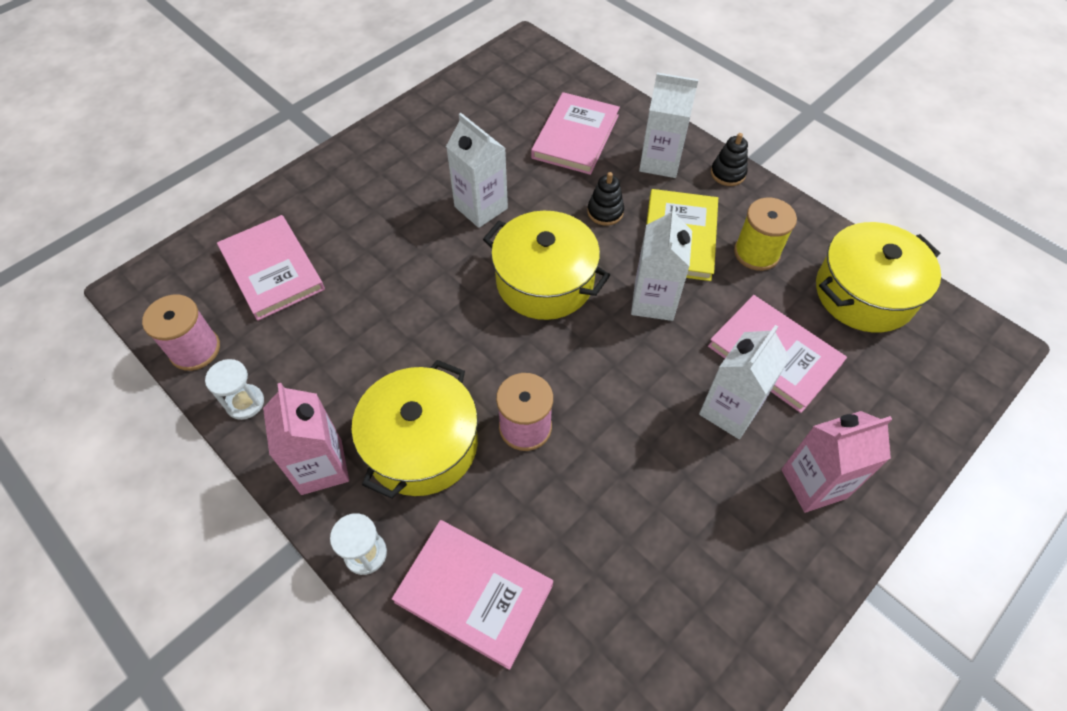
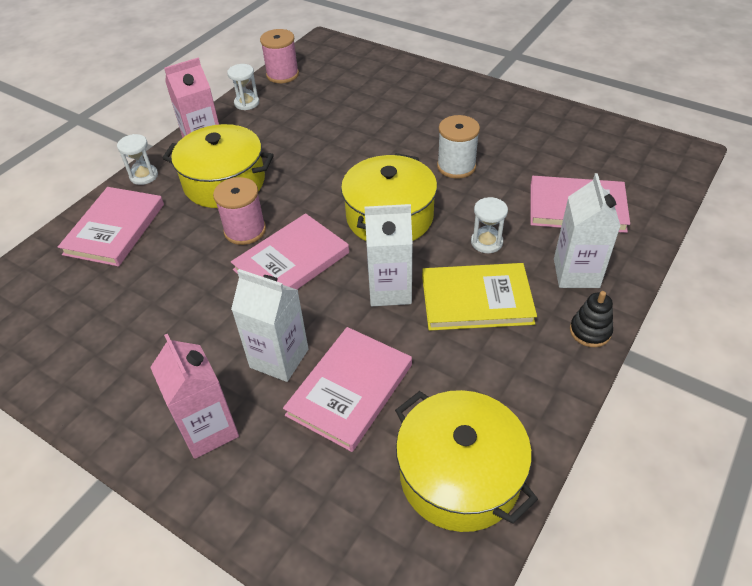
camera: 80 degrees right, 10 degrees down
pink book [217,215,325,321] -> pink book moved to [231,213,349,289]
white carton [446,113,508,228] -> white spool [437,115,480,179]
black stacking toy [587,172,624,226] -> white hourglass [471,197,508,253]
yellow spool [734,198,797,271] -> none

